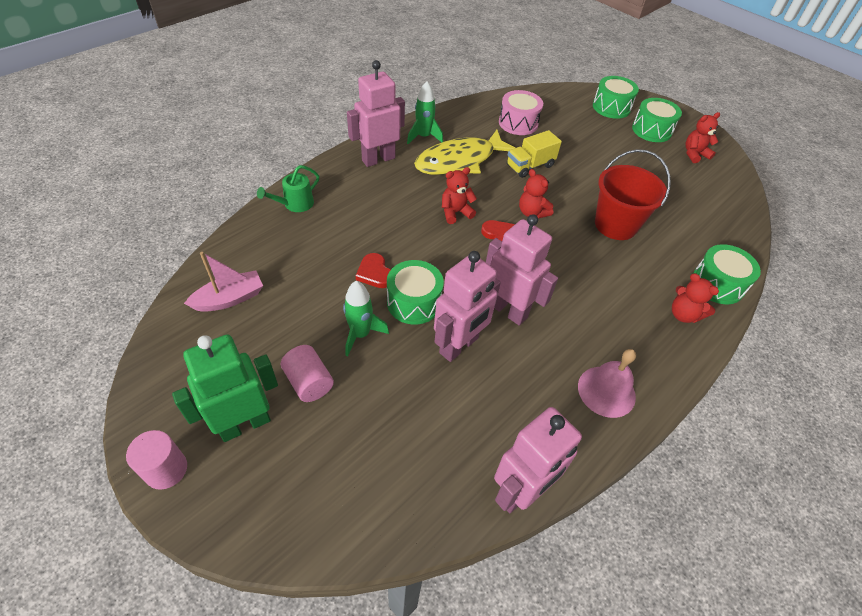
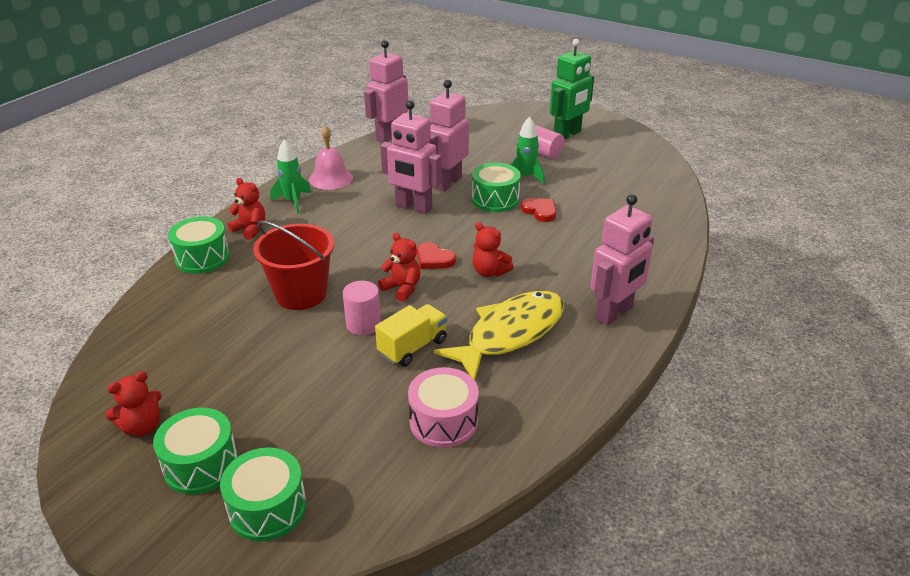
camera: 170 degrees right, 15 degrees down
pink cylinder [126,430,187,490] -> pink cylinder moved to [343,281,381,335]
pink boat [184,252,263,312] -> none
green watering can [257,165,319,212] -> none
green rocket [407,81,443,144] -> green rocket moved to [270,139,311,214]
red teddy bear [442,167,477,224] -> red teddy bear turned 75 degrees clockwise [472,222,513,277]

